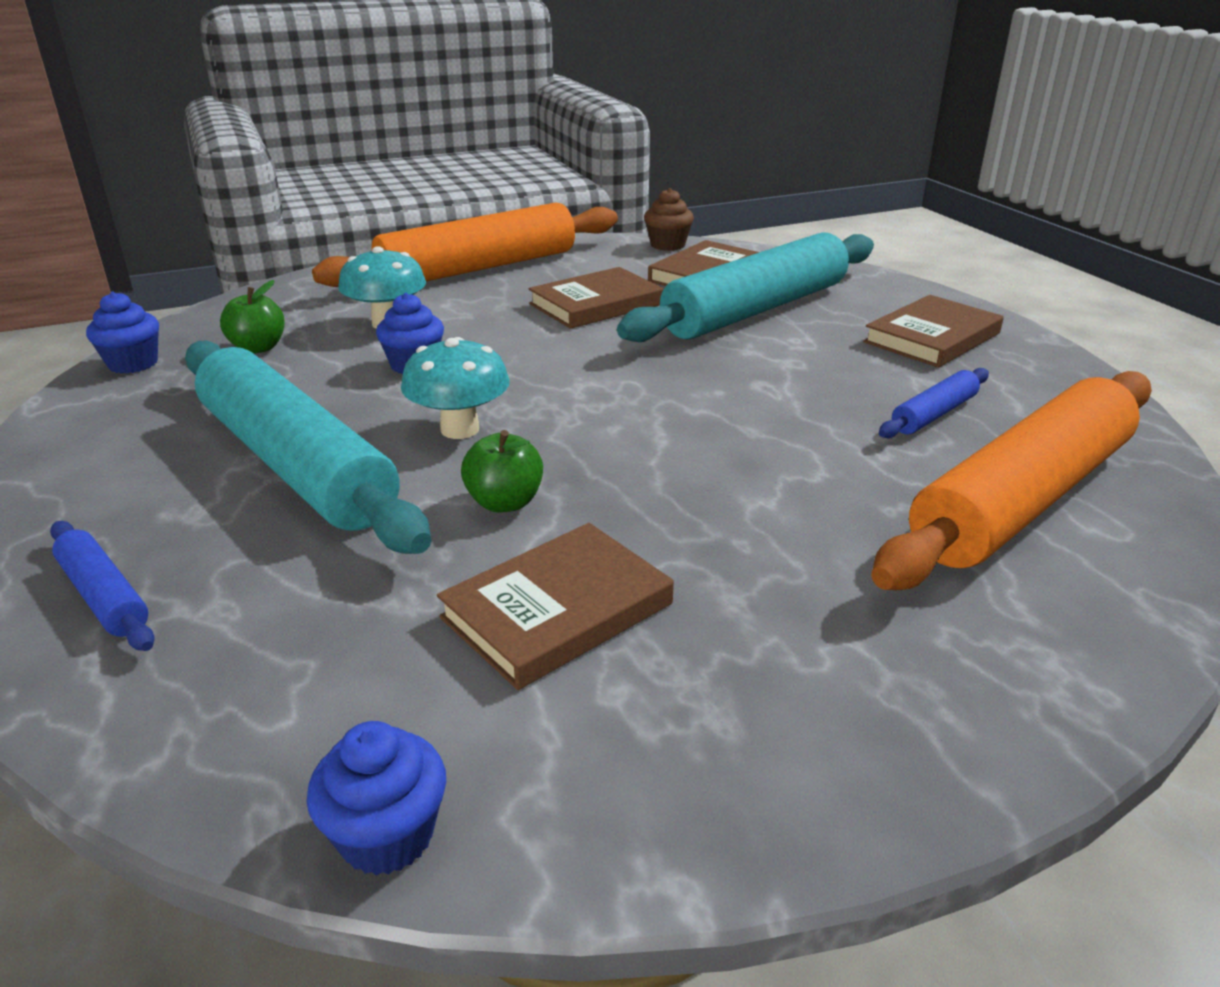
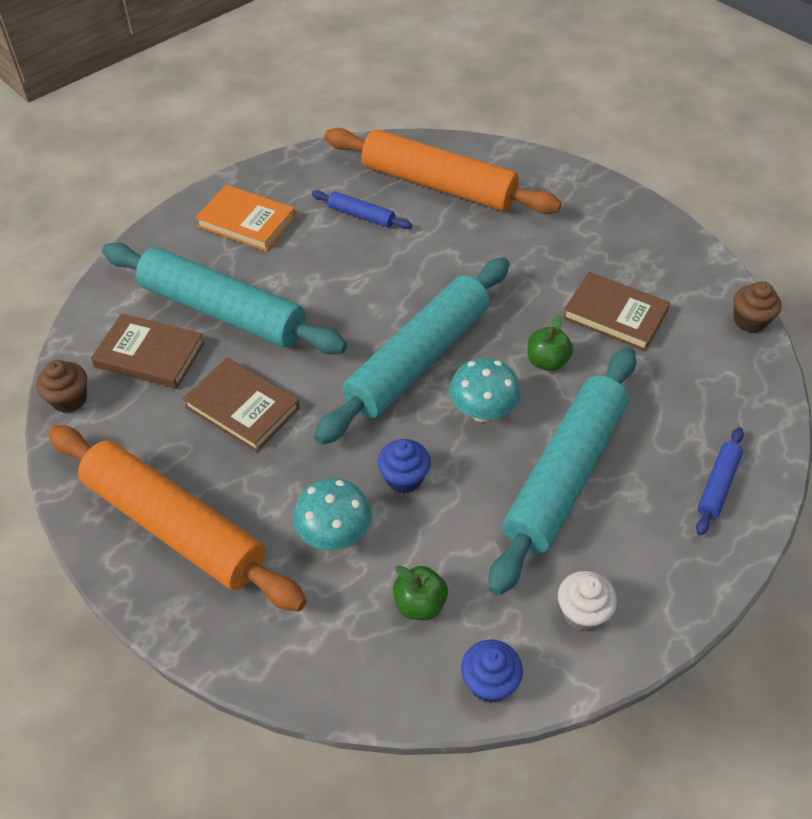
camera: 110 degrees left, 20 degrees up
blue cupcake [307,721,446,875] -> brown cupcake [734,281,782,333]
brown book [863,295,1004,368] -> orange book [195,185,295,251]
none -> turquoise rolling pin [314,257,509,445]
none -> white cupcake [558,571,617,631]

